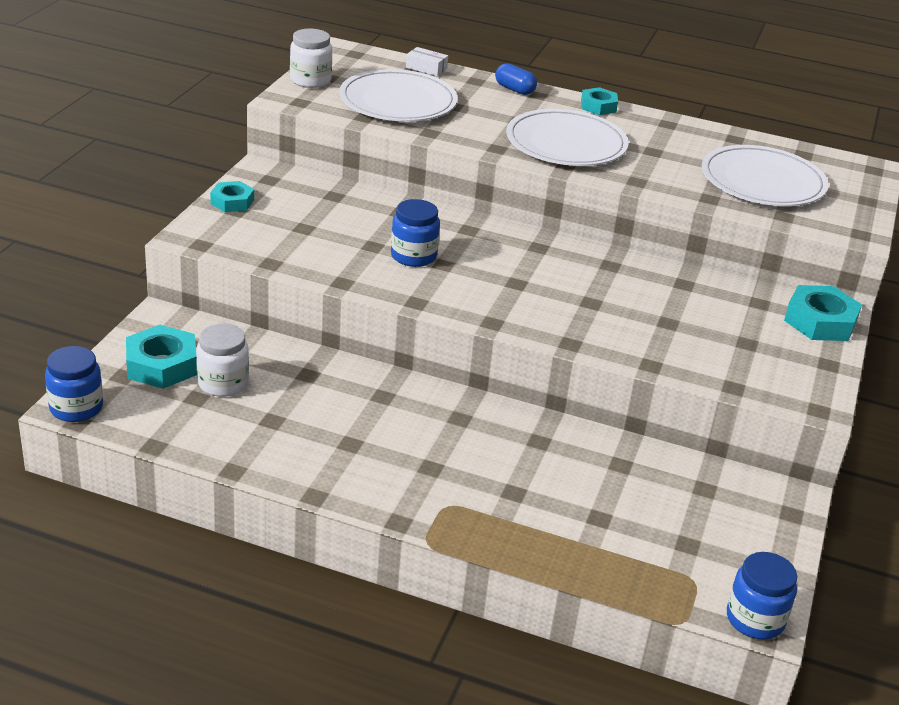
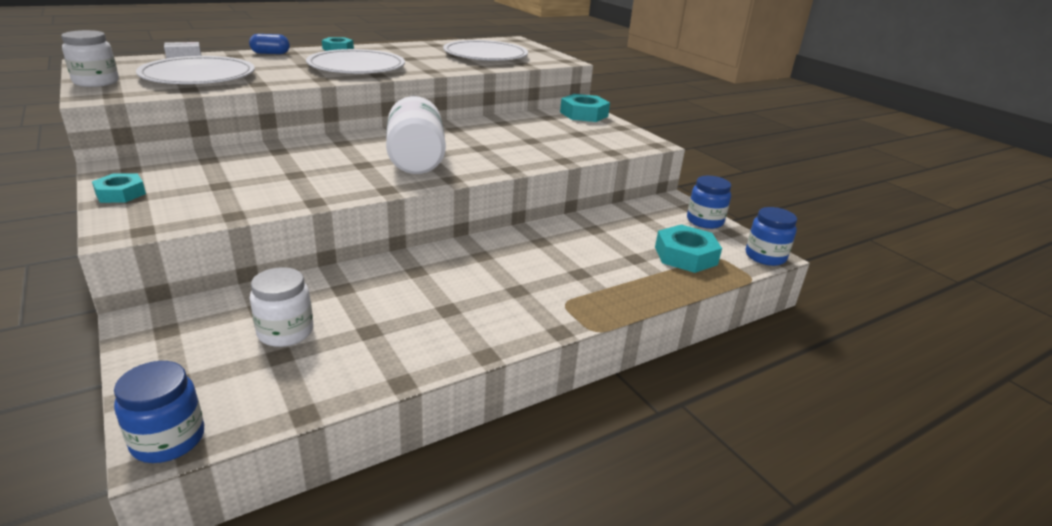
camera: 50 degrees left, 5 degrees down
turquoise nut [126,325,197,389] -> turquoise nut moved to [655,225,722,273]
blue jar [391,199,440,267] -> blue jar moved to [687,176,731,229]
none -> white bottle [386,95,446,174]

